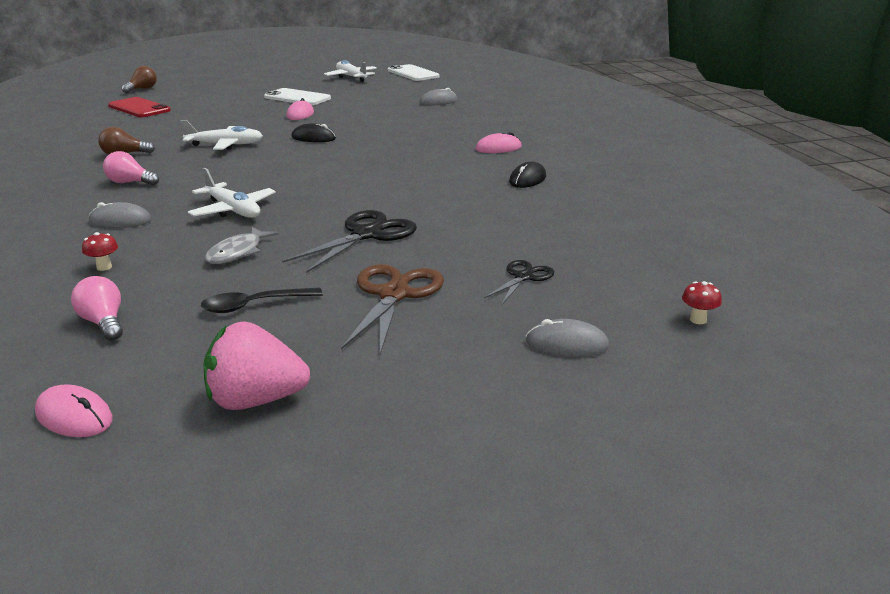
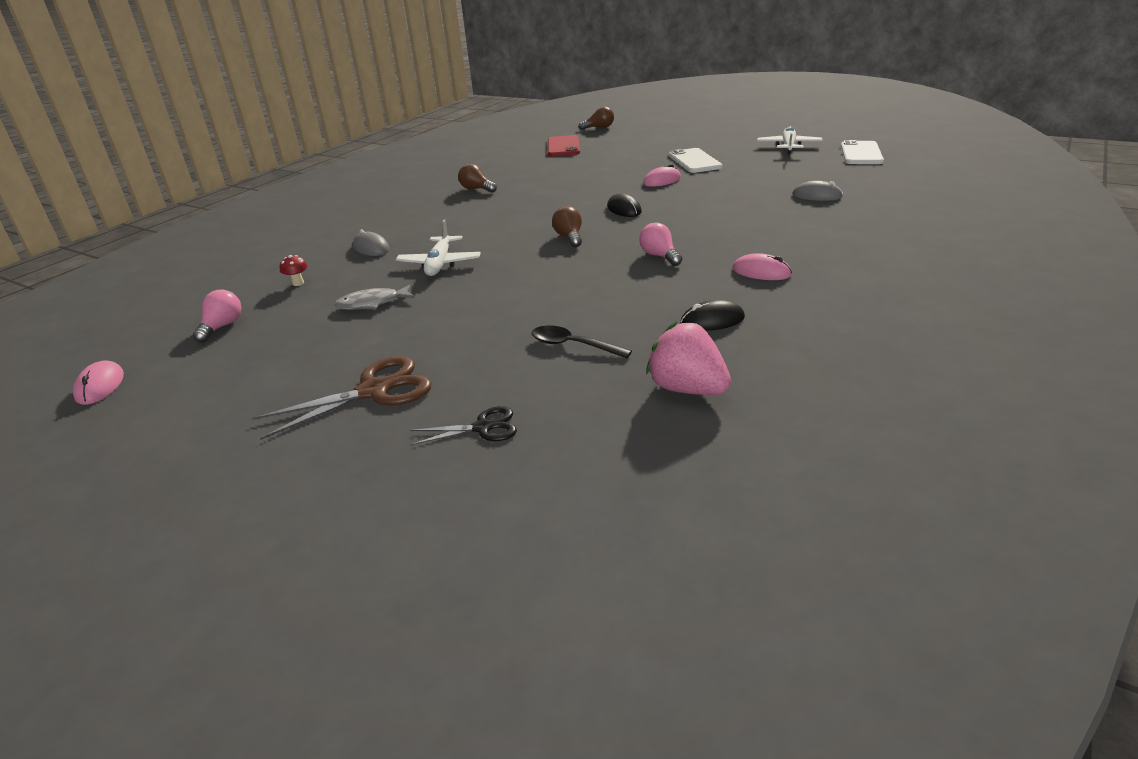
camera: 50 degrees right, 5 degrees up
pink light bulb [103,151,159,185] -> pink light bulb moved to [639,222,682,266]
white plane [181,120,263,150] -> none
black spoon [201,288,323,313] -> black spoon moved to [532,326,632,358]
pink strawberry [204,321,310,410] -> pink strawberry moved to [646,321,731,395]
black scissors [282,210,417,273] -> none
grey mouse [525,319,609,357] -> none
red mushroom [682,281,722,324] -> none
none -> brown light bulb [552,206,582,247]

